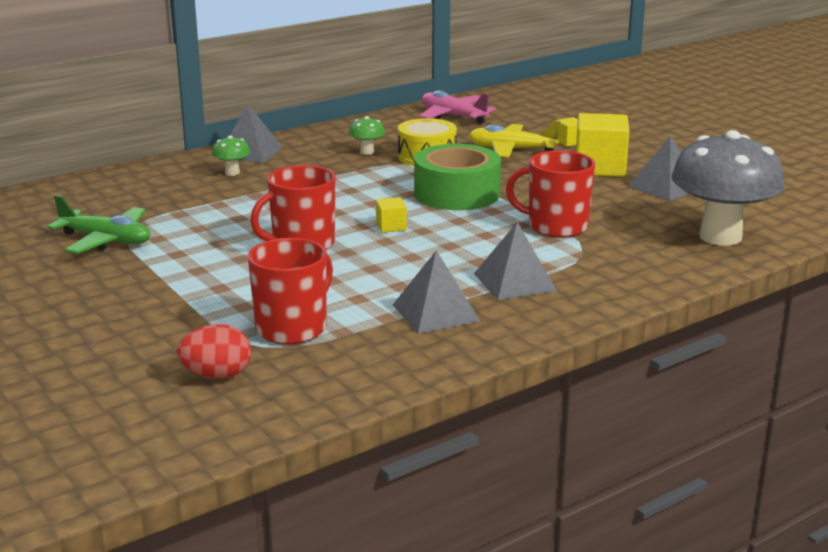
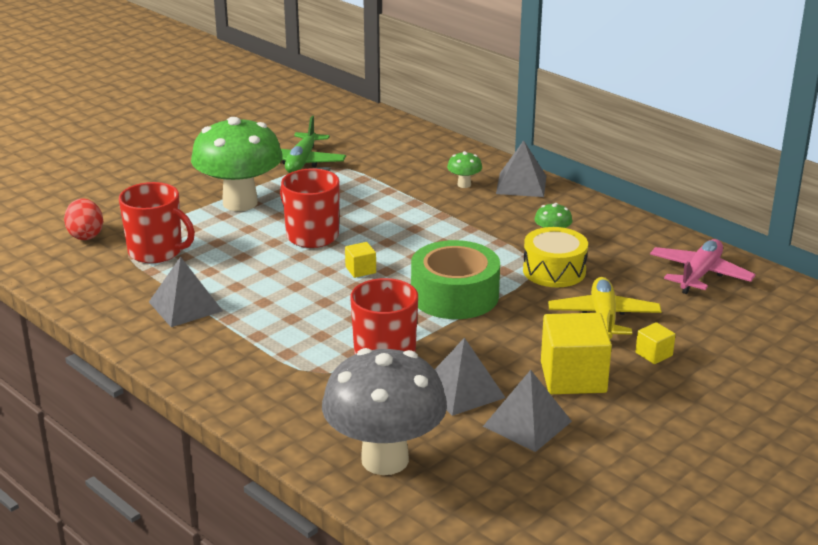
camera: 80 degrees right, 5 degrees up
grey pyramid [474,222,557,300] -> grey pyramid moved to [434,337,506,416]
none -> green mushroom [191,117,282,211]

